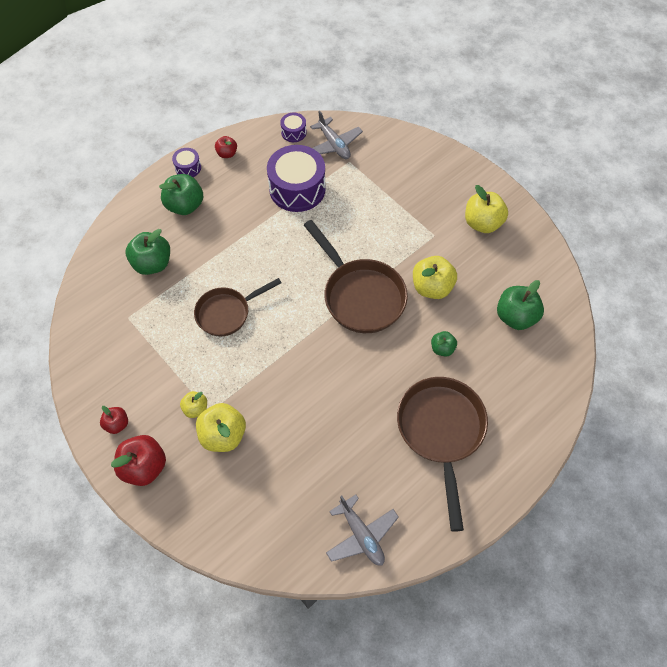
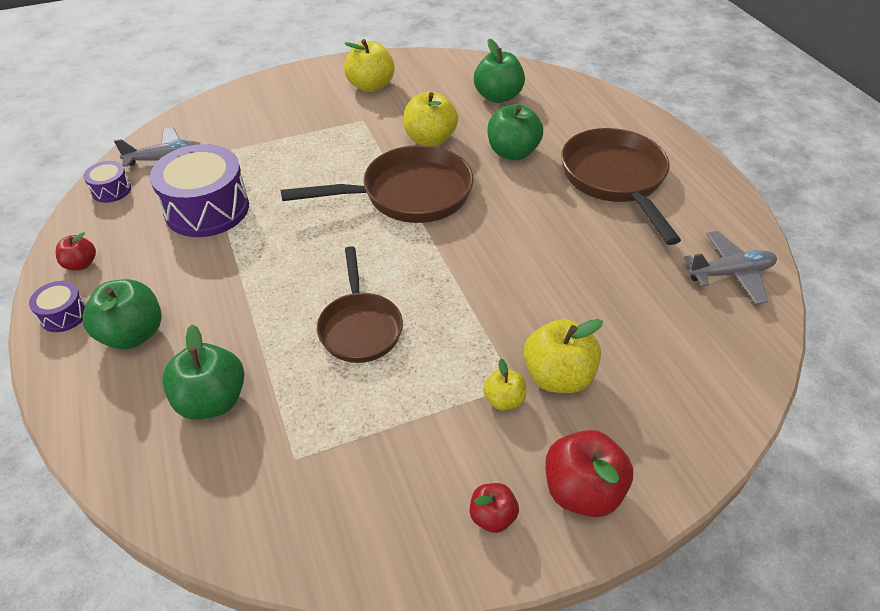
camera: 70 degrees left, 15 degrees down
brown pan [397,377,488,532] -> brown pan turned 60 degrees clockwise [561,128,681,245]
green apple [431,331,457,357] -> green apple [487,104,543,160], size x1.78

